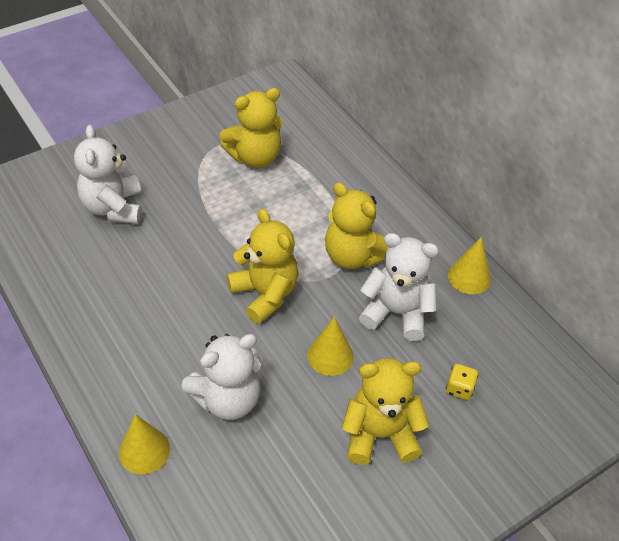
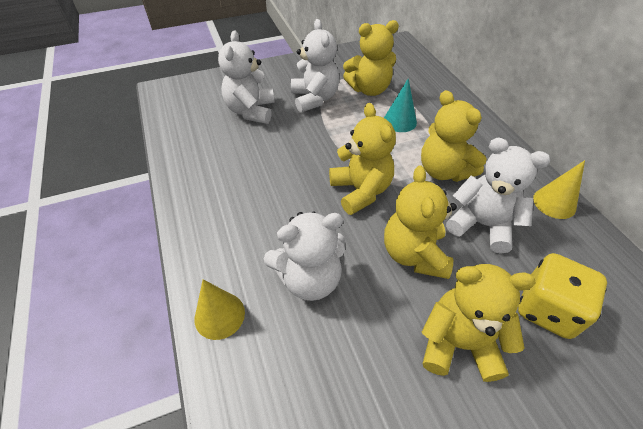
camera: 15 degrees right, 0 degrees up
yellow cone [307,317,354,376] -> yellow teddy bear [384,166,457,279]
yellow dice [446,364,478,400] -> yellow dice [518,253,607,339], size x2.06
none -> white teddy bear [291,19,339,112]
none -> turquoise cone [384,78,417,132]

